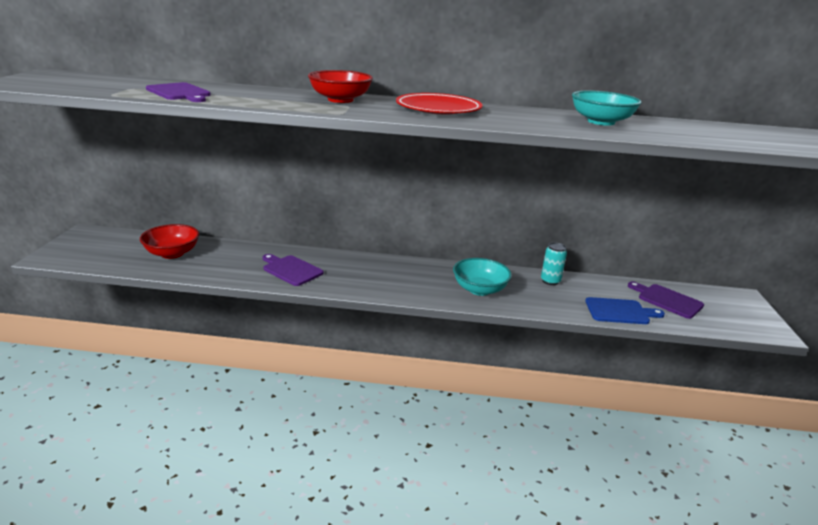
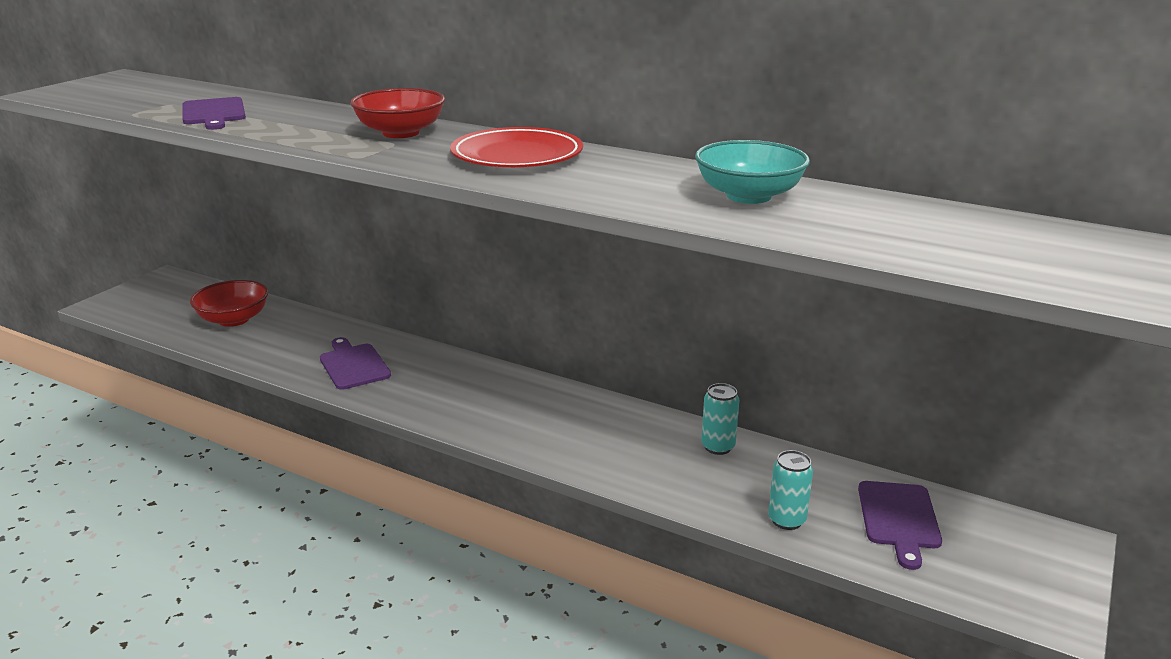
camera: 25 degrees right, 0 degrees up
turquoise bowl [453,258,512,296] -> none
blue cutting board [585,297,665,324] -> turquoise can [768,450,813,530]
purple cutting board [628,282,704,319] -> purple cutting board turned 150 degrees counterclockwise [858,481,942,570]

